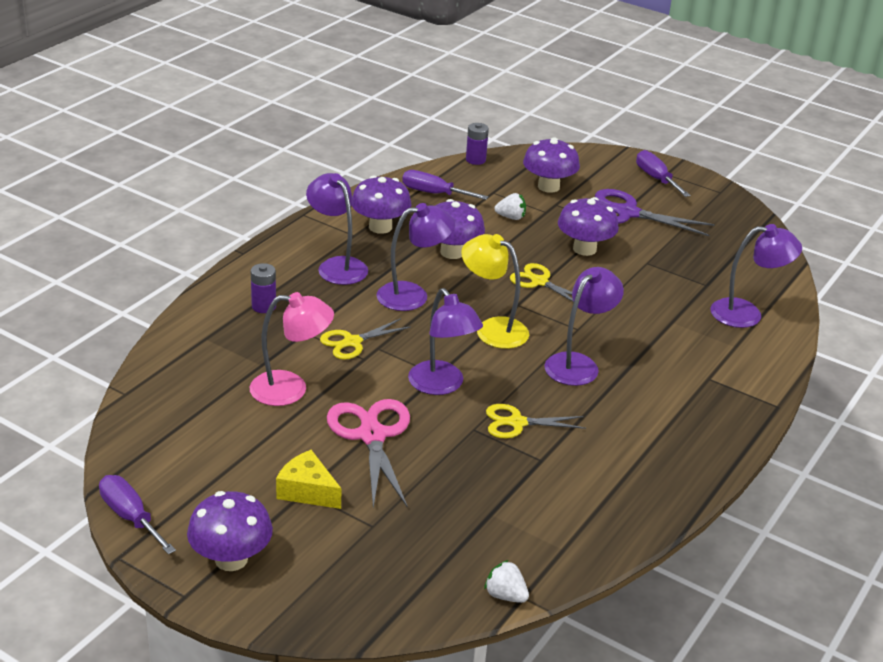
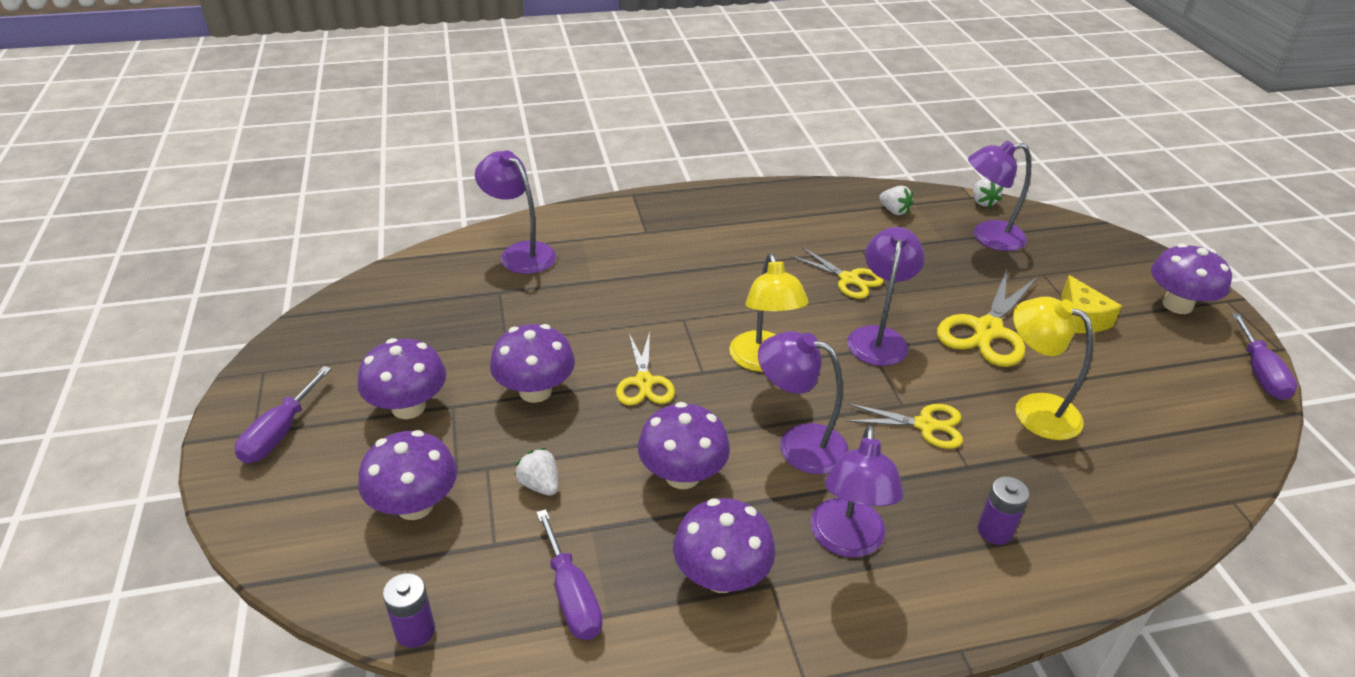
camera: 135 degrees left, 5 degrees up
pink lamp [250,292,334,406] -> yellow lamp [1013,297,1093,440]
pink scissors [327,399,410,508] -> yellow scissors [937,269,1038,367]
purple lamp [545,267,624,386] -> purple lamp moved to [968,141,1031,251]
purple scissors [595,189,715,236] -> purple mushroom [358,338,446,419]
none -> white strawberry [879,186,913,215]

